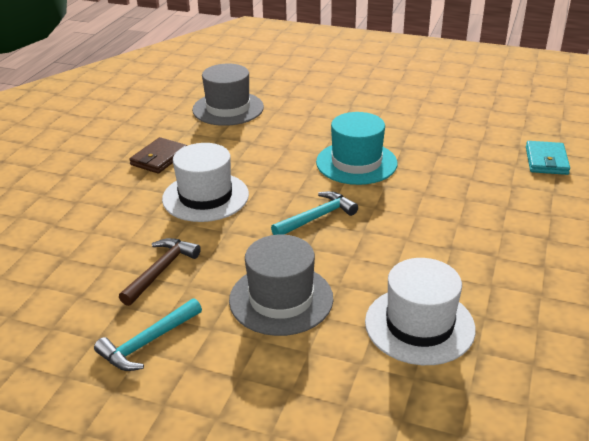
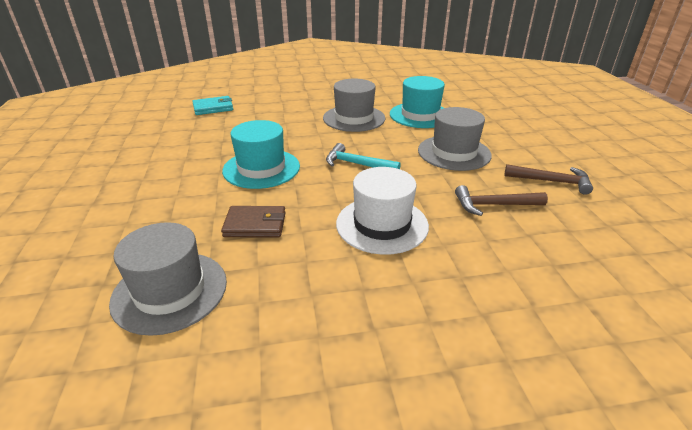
camera: 120 degrees left, 0 degrees up
turquoise hammer [94,298,202,371] -> brown hammer [504,164,593,195]
brown wallet [129,137,187,174] -> brown wallet moved to [221,206,286,237]
white hat [365,258,476,365] -> turquoise hat [390,76,445,128]
none -> grey hat [323,79,386,132]

